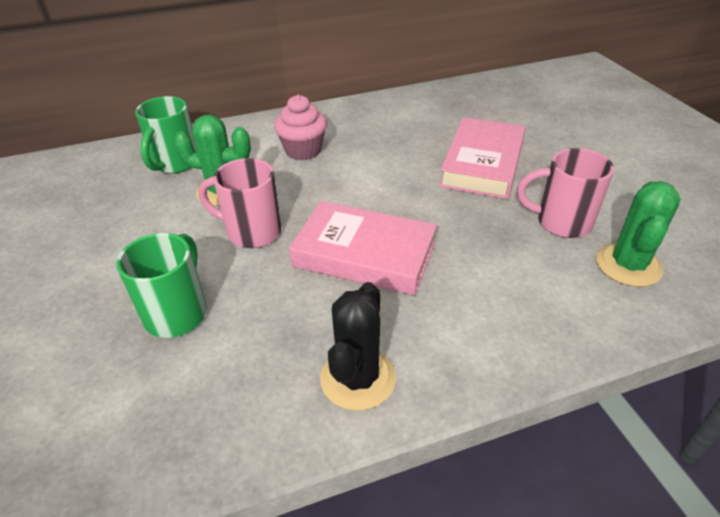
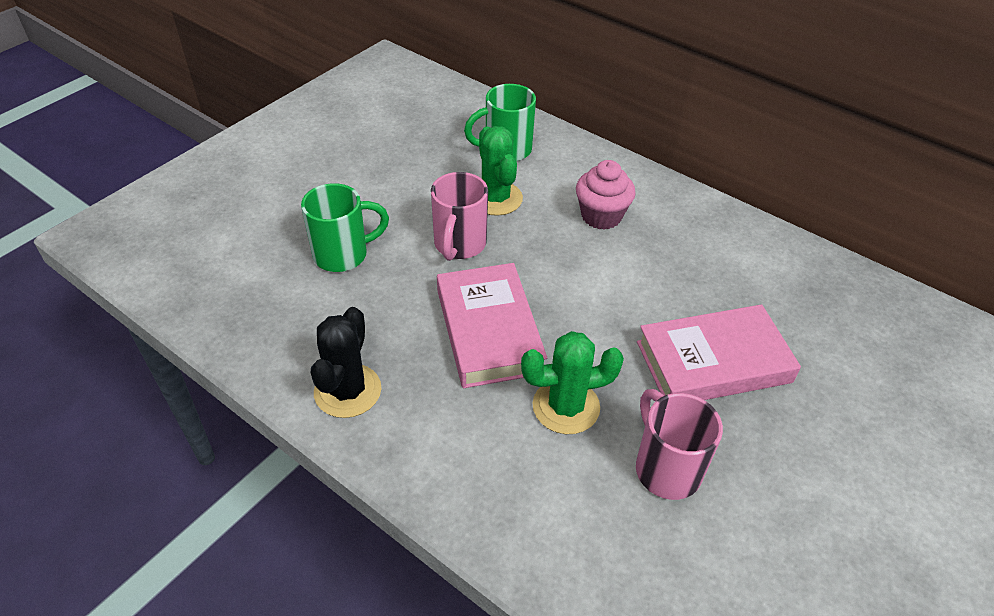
camera: 55 degrees right, 5 degrees up
pink mug [199,158,281,248] -> pink mug turned 150 degrees counterclockwise [431,172,488,261]
black cactus [320,282,396,411] -> black cactus turned 60 degrees counterclockwise [311,307,381,418]
green cactus [596,181,680,287] -> green cactus moved to [521,331,624,434]

